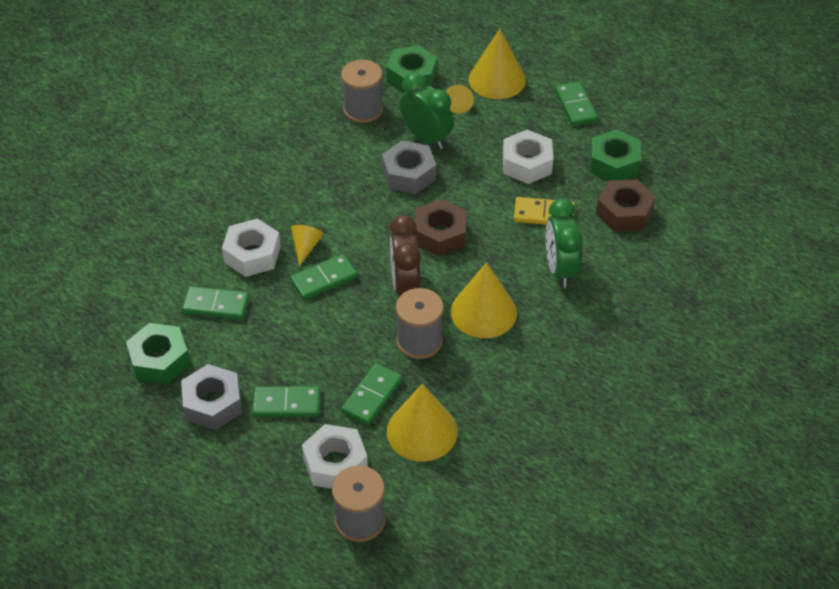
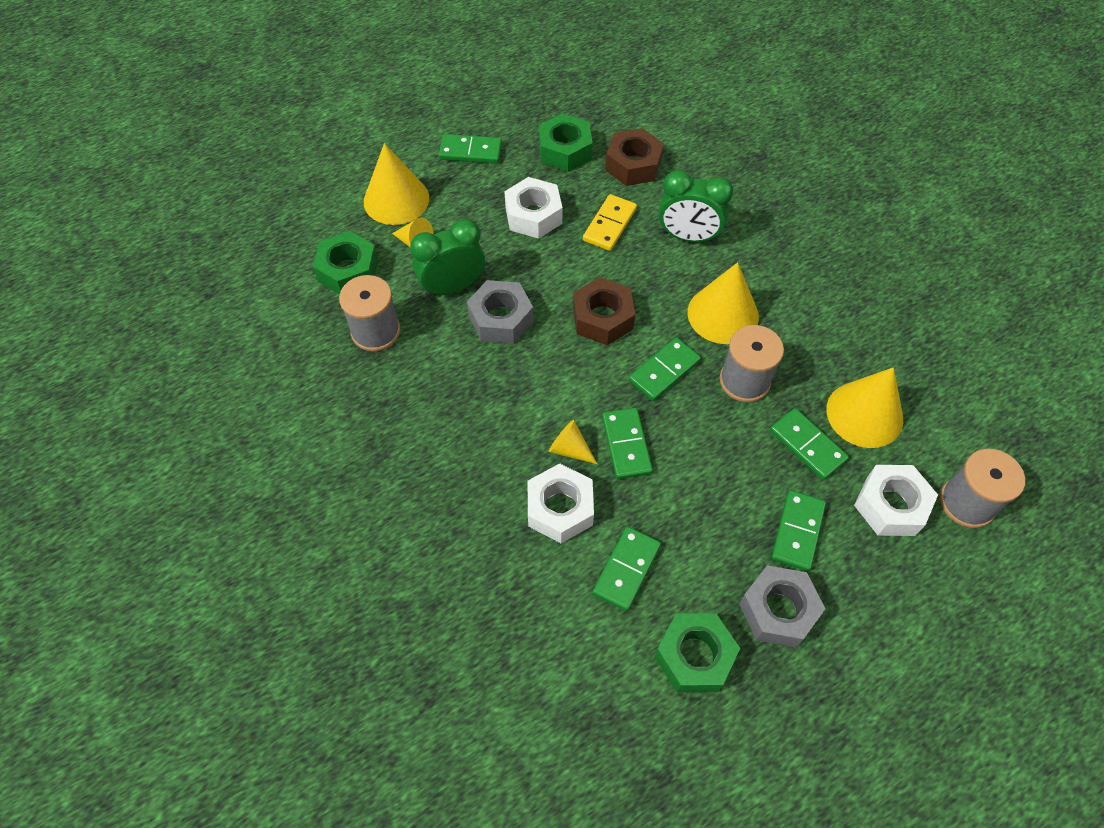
camera: 70 degrees left, 10 degrees up
brown clock [389,215,421,296] -> green domino [629,337,701,401]

